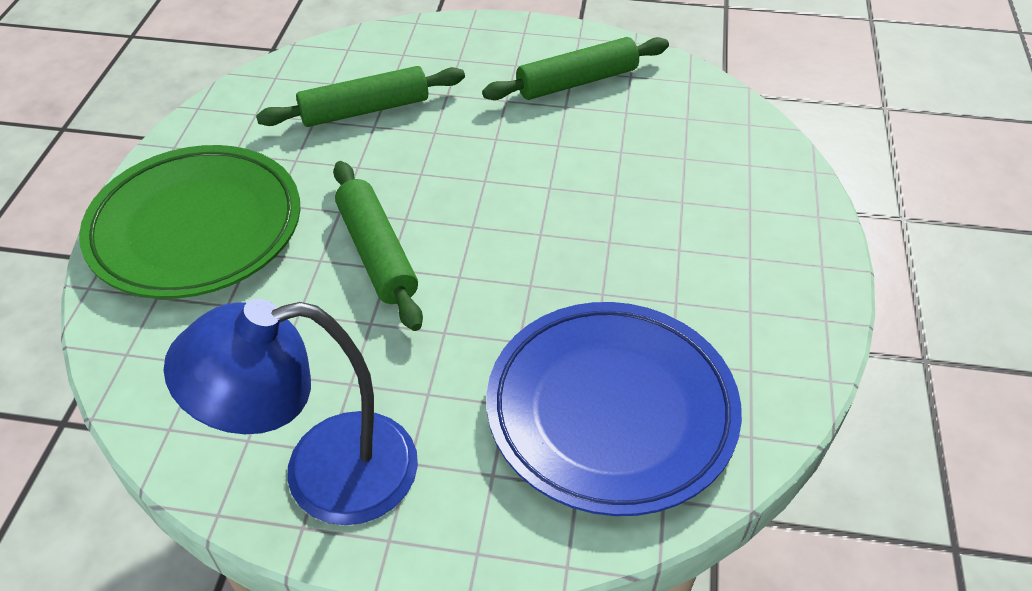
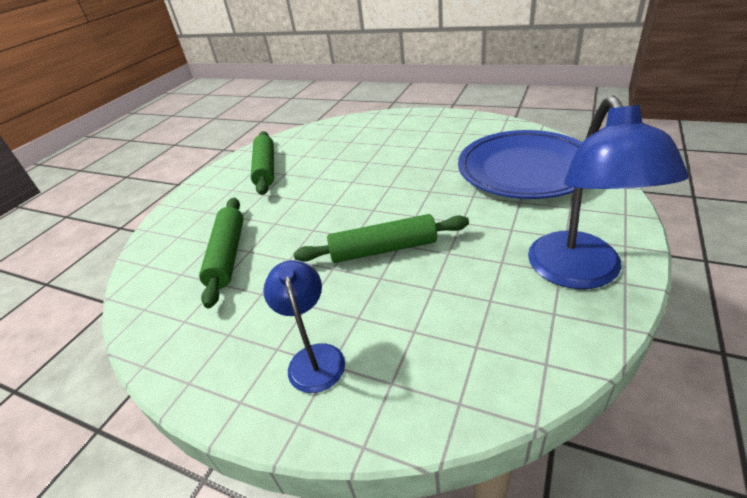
camera: 70 degrees left, 10 degrees down
green plate [79,145,300,299] -> blue lamp [263,260,345,393]

